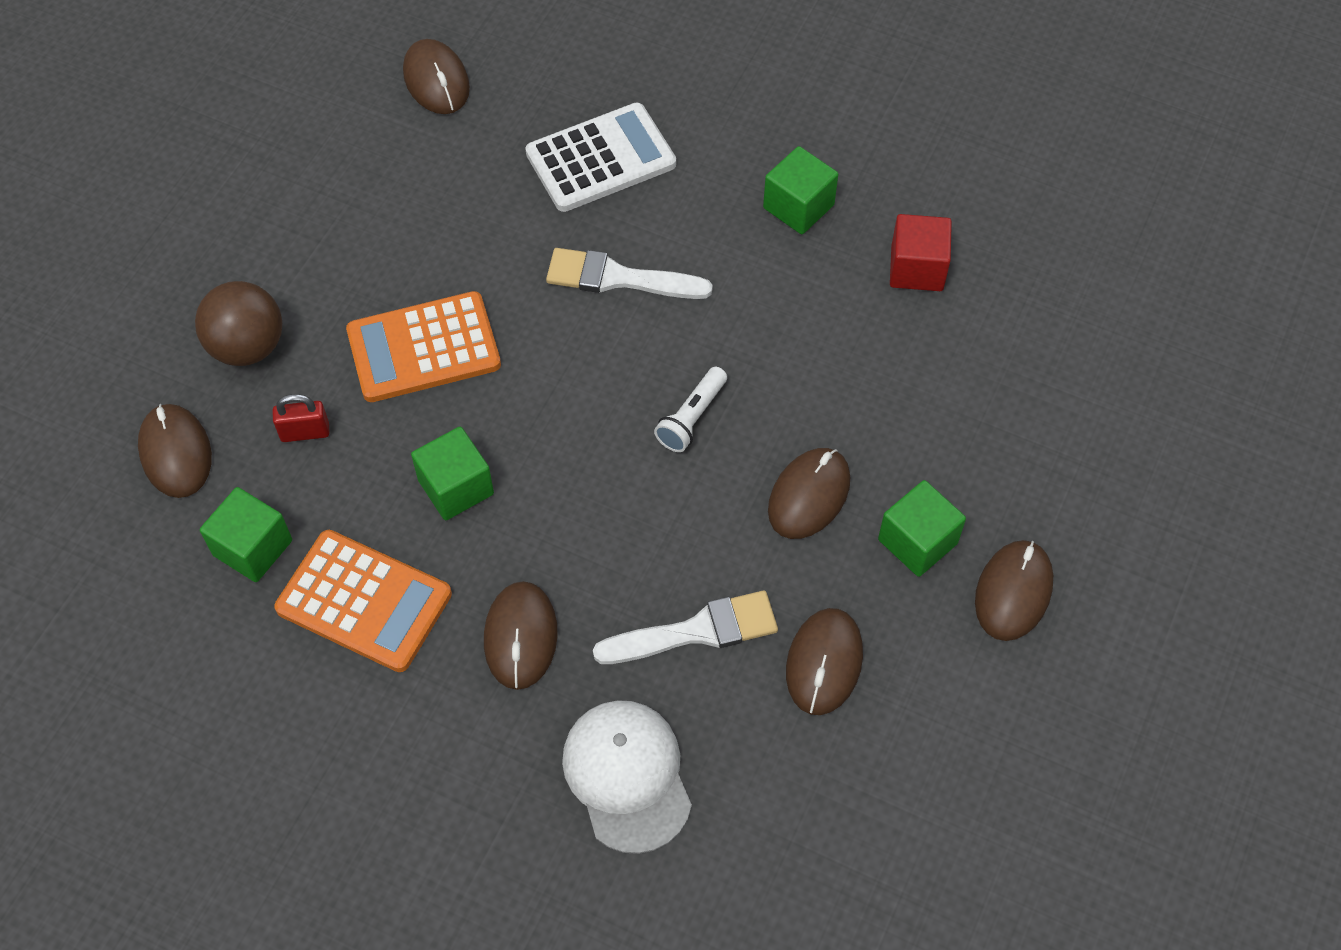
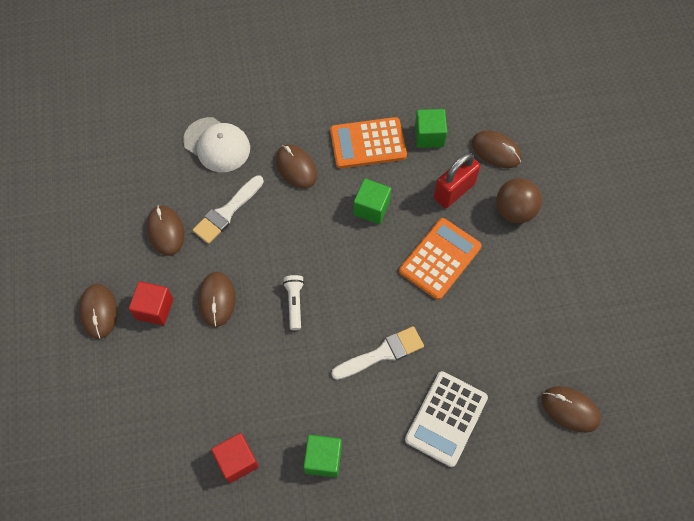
camera: 145 degrees right, 5 degrees up
red padlock [273,394,330,442] -> red padlock [434,153,480,208], size x1.80
green cube [878,480,966,577] -> red cube [129,281,173,326]

